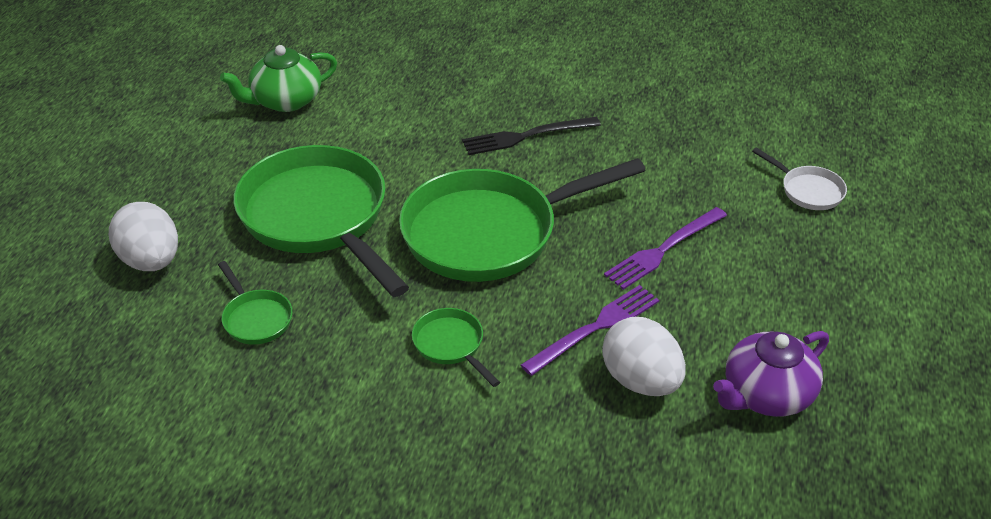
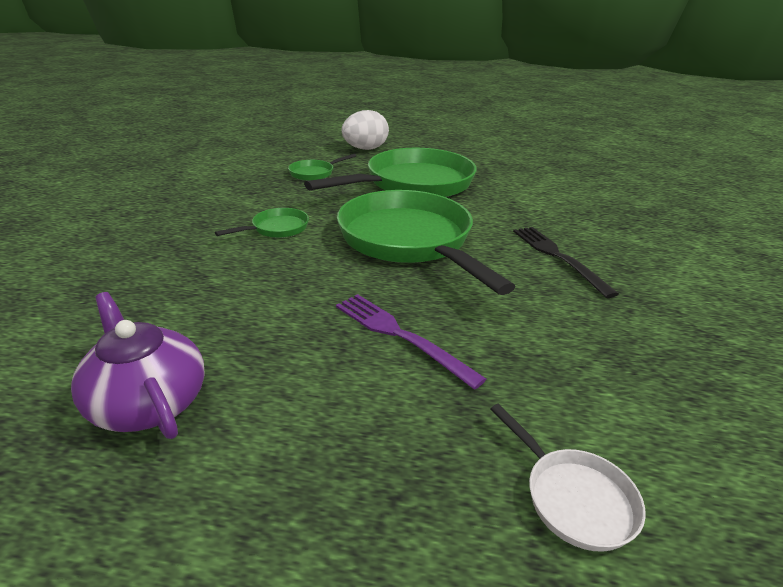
camera: 85 degrees right, 10 degrees down
green teapot [220,45,337,112] -> none
purple fork [521,285,659,376] -> none
white egg [602,317,686,396] -> none
white pan [752,147,847,210] -> white pan turned 75 degrees counterclockwise [491,404,646,552]

